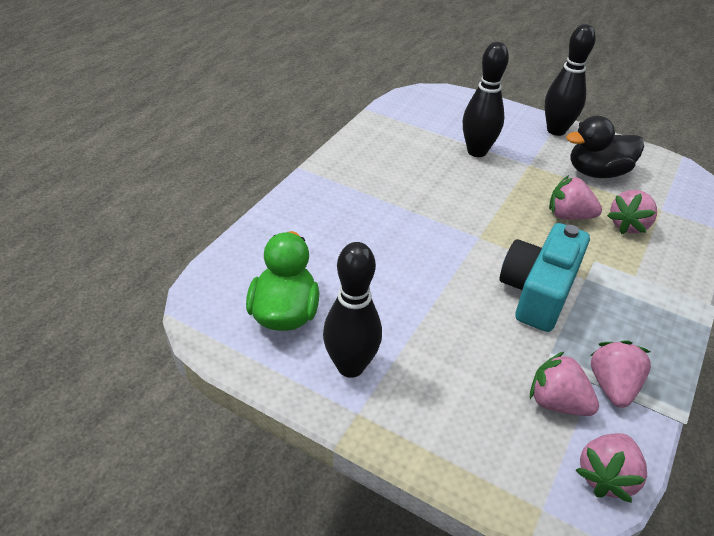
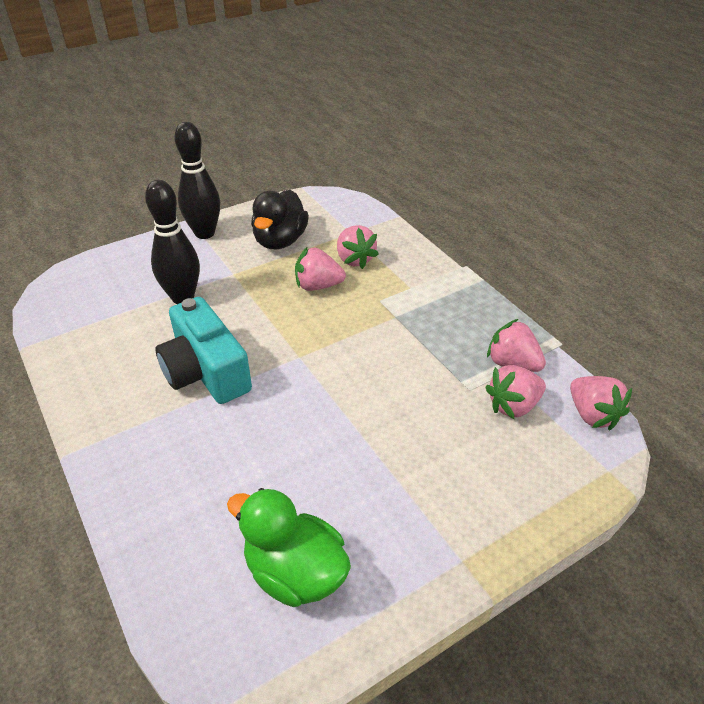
camera: 60 degrees left, 0 degrees up
black bowling pin [323,242,382,378] -> none
turquoise camera [500,223,590,332] -> turquoise camera moved to [155,297,252,404]
pink strawberry [549,175,602,220] -> pink strawberry turned 45 degrees clockwise [295,247,346,291]

